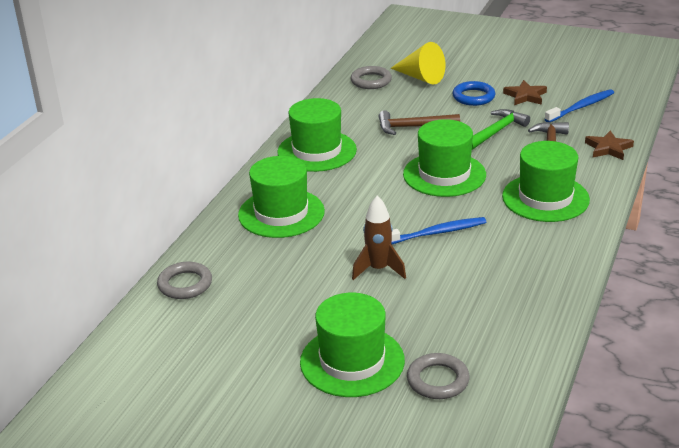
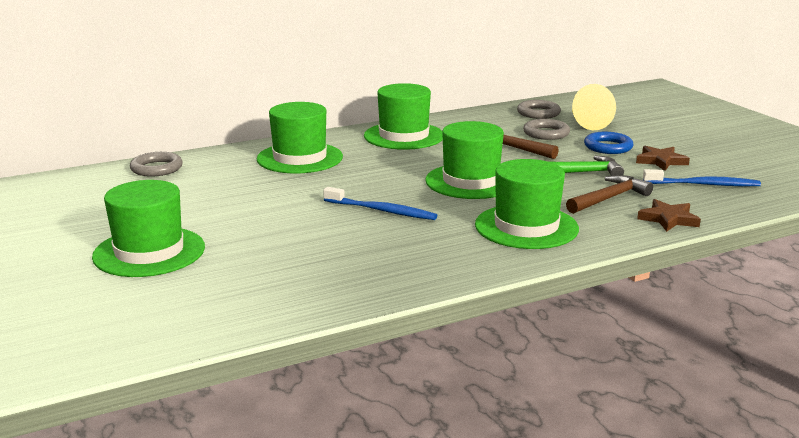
camera: 40 degrees right, 10 degrees down
brown rocket [352,196,406,280] -> none
grey ring [407,353,470,399] -> grey ring moved to [523,119,570,140]

